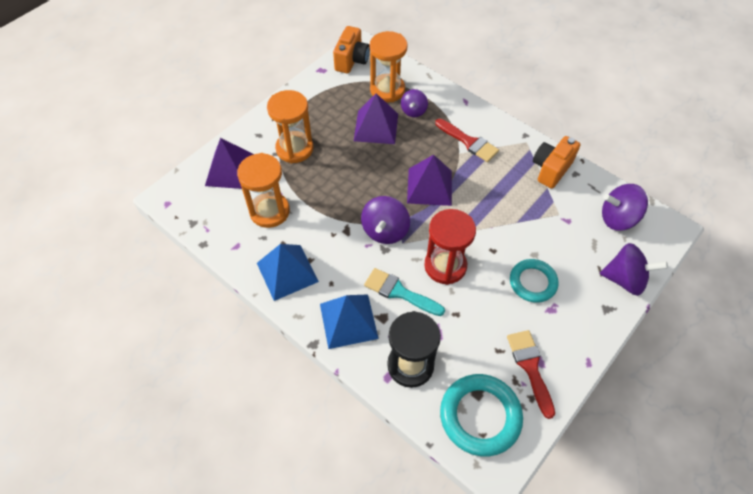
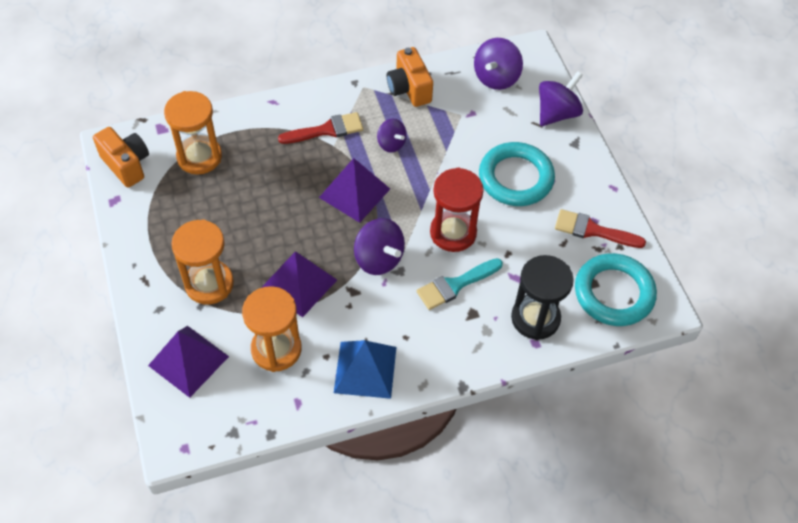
camera: 60 degrees left, 0 degrees up
blue pyramid [320,295,379,349] -> none
purple pyramid [354,93,398,144] -> purple pyramid moved to [261,251,337,317]
purple spinning top [401,89,428,117] -> purple spinning top moved to [377,119,407,152]
turquoise ring [510,259,559,303] -> turquoise ring [479,142,555,206], size x1.51

